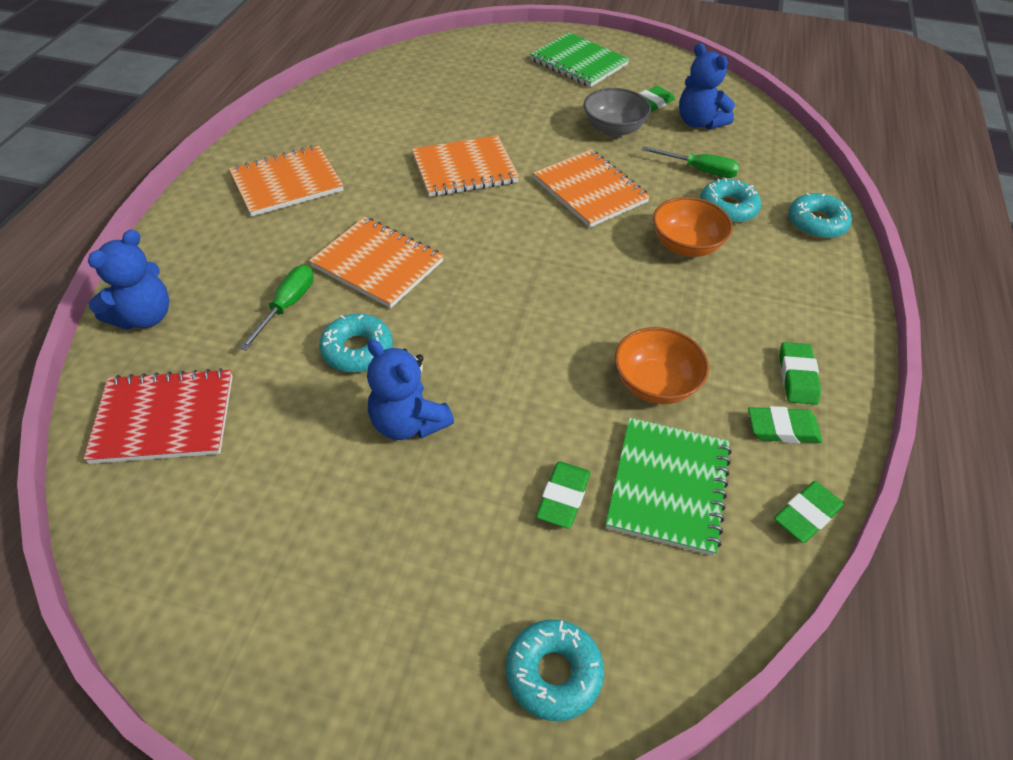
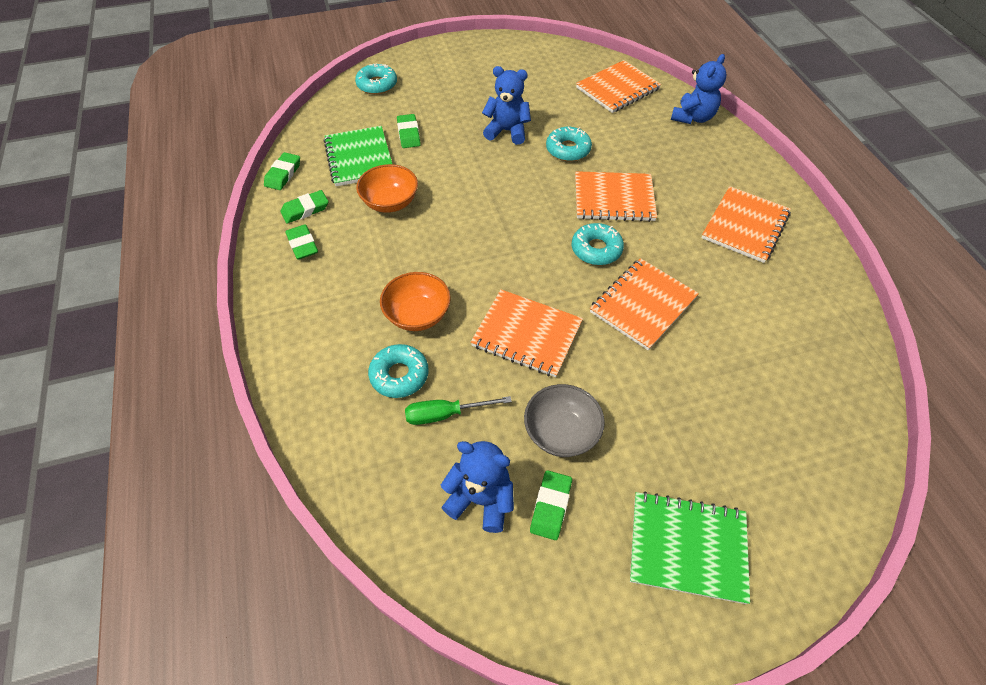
camera: 150 degrees right, 5 degrees up
red notebook [83,368,233,464] -> orange notebook [576,60,661,113]
blue teddy bear [88,229,170,330] -> blue teddy bear turned 150 degrees counterclockwise [671,54,726,124]
green screwdriver [239,265,314,351] -> none
turquoise donut [788,193,852,239] -> turquoise donut moved to [572,223,624,265]

